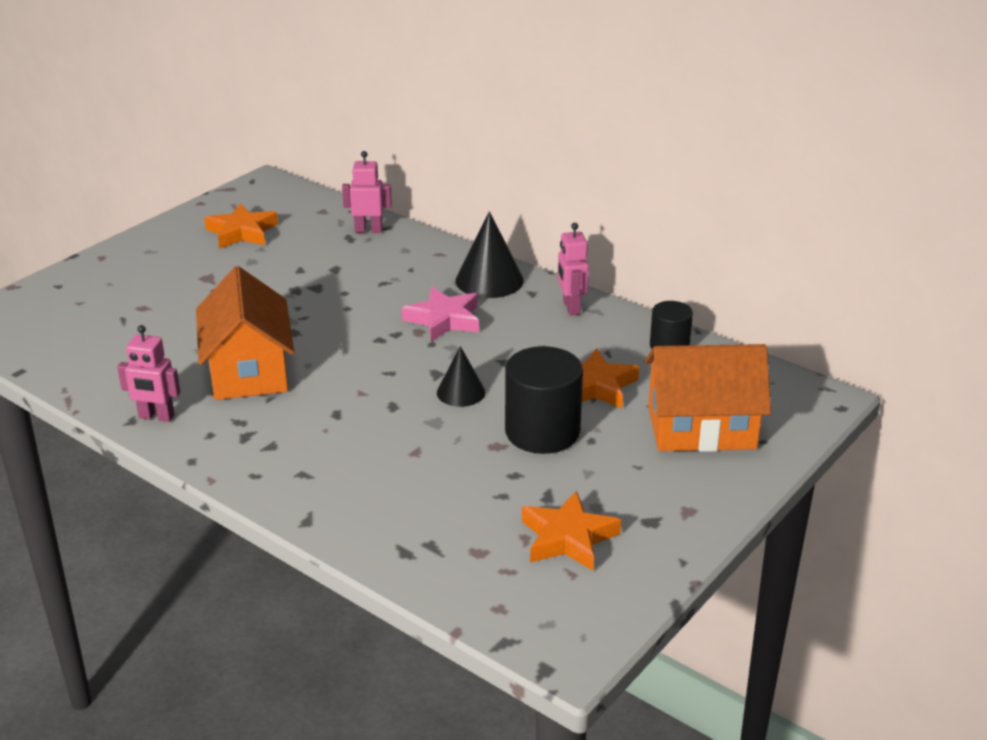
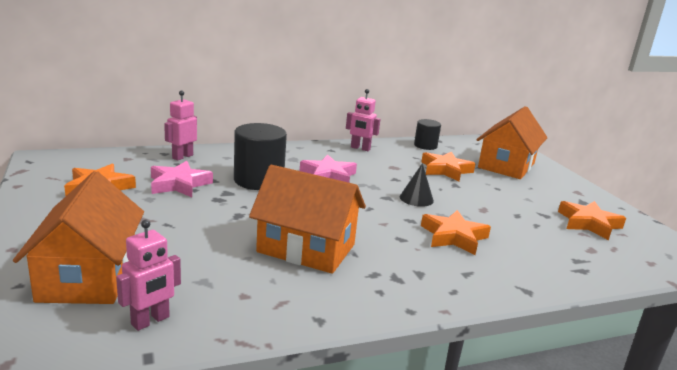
camera: 60 degrees left, 10 degrees down
pink robot [117,325,180,422] -> pink robot moved to [116,220,181,331]
black cone [456,211,524,298] -> none
black cylinder [505,346,583,454] -> black cylinder moved to [234,123,287,190]
none -> orange house [13,171,144,304]
none -> pink star [151,161,213,197]
none -> orange star [421,210,491,255]

